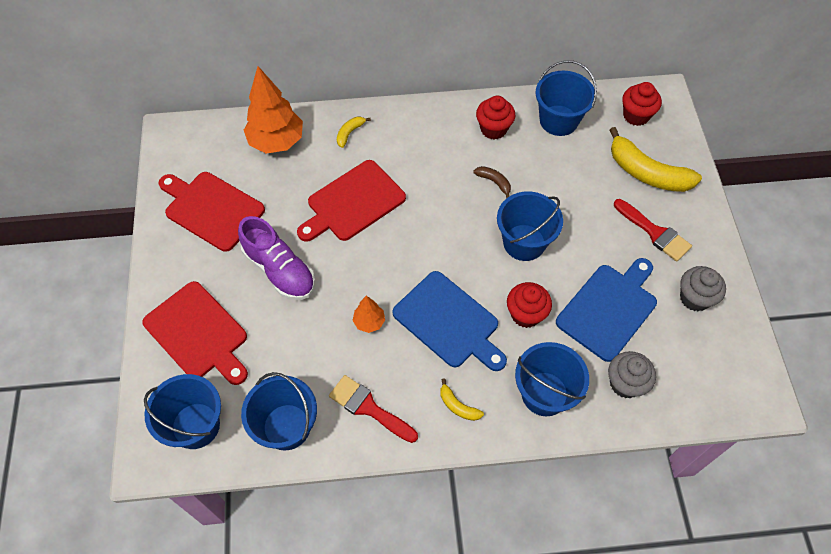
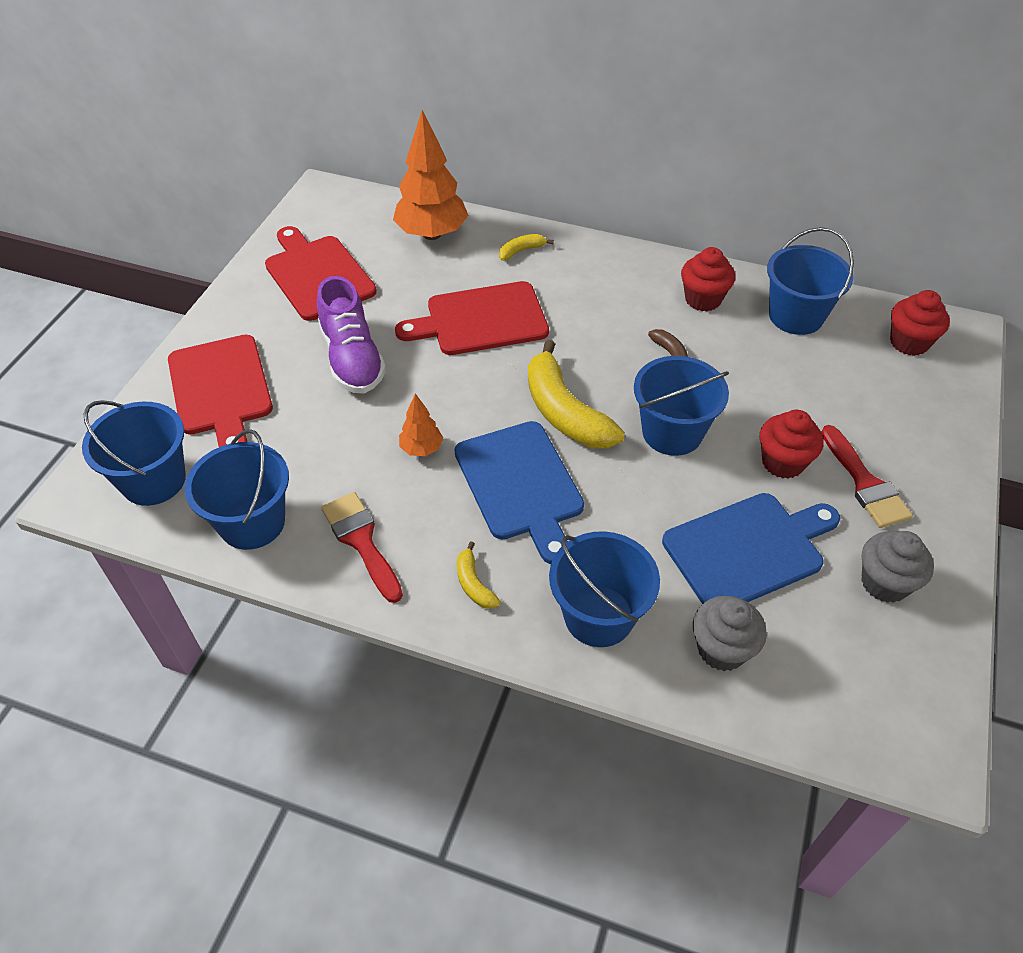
camera: 25 degrees right, 10 degrees down
red cupcake [507,282,552,328] -> red cupcake moved to [760,410,823,479]
yellow banana [610,127,702,192] -> yellow banana moved to [528,340,625,448]

